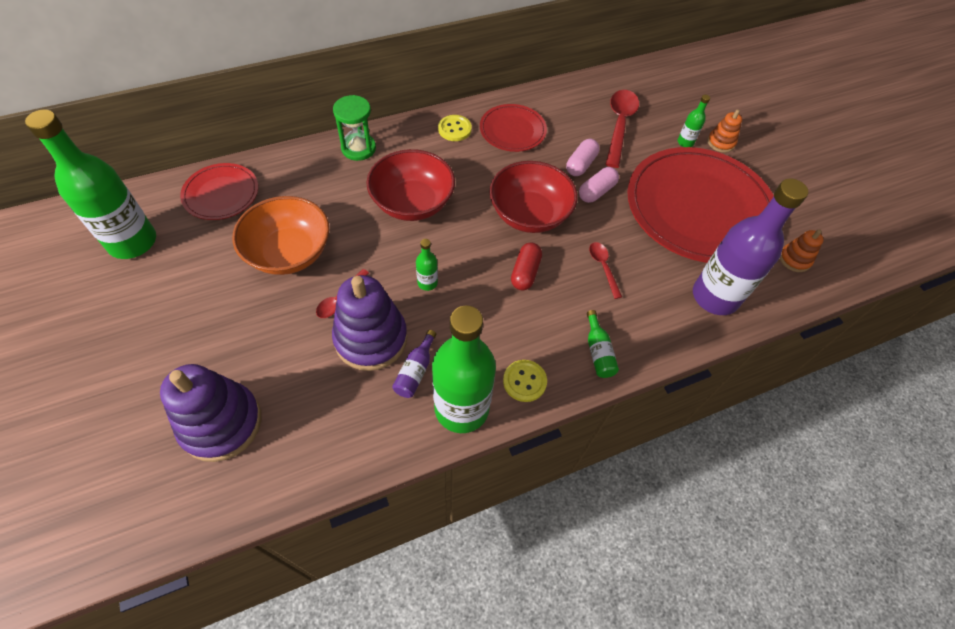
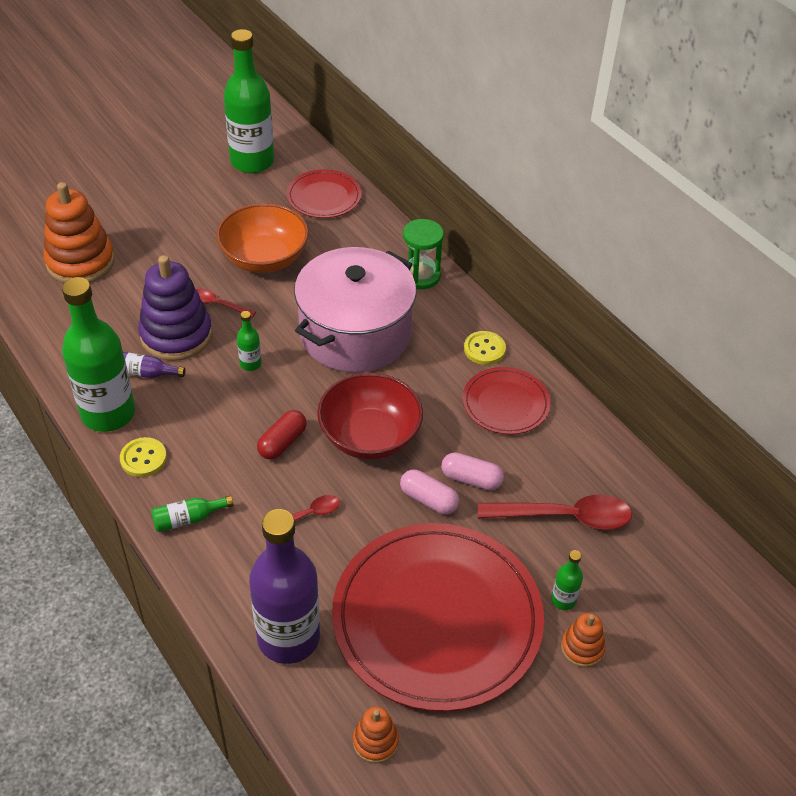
camera: 80 degrees right, 10 degrees down
purple stacking toy [160,364,261,462] -> orange stacking toy [43,182,115,283]
red bowl [366,149,455,221] -> pink pot [294,247,416,372]
red capsule [511,243,542,290] -> red capsule turned 60 degrees counterclockwise [257,410,307,460]

